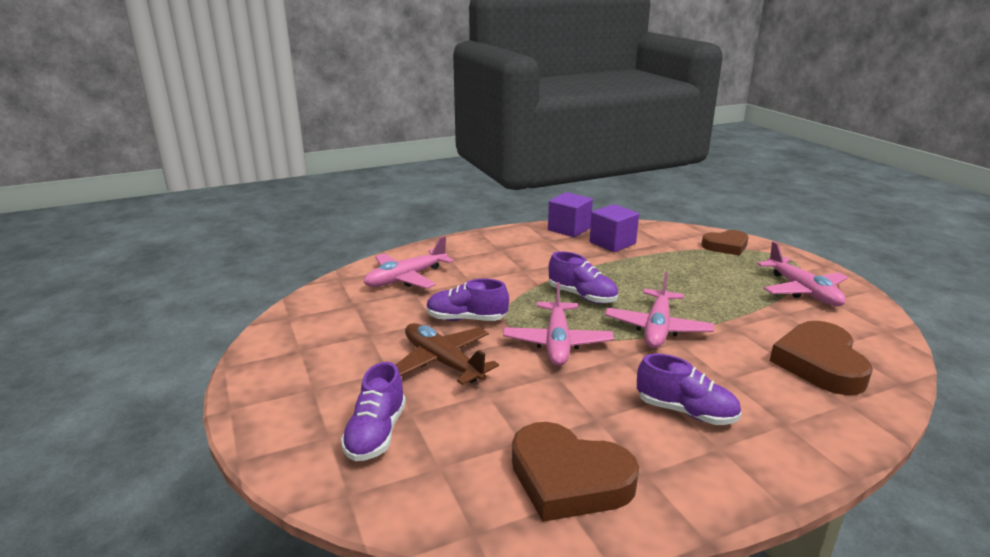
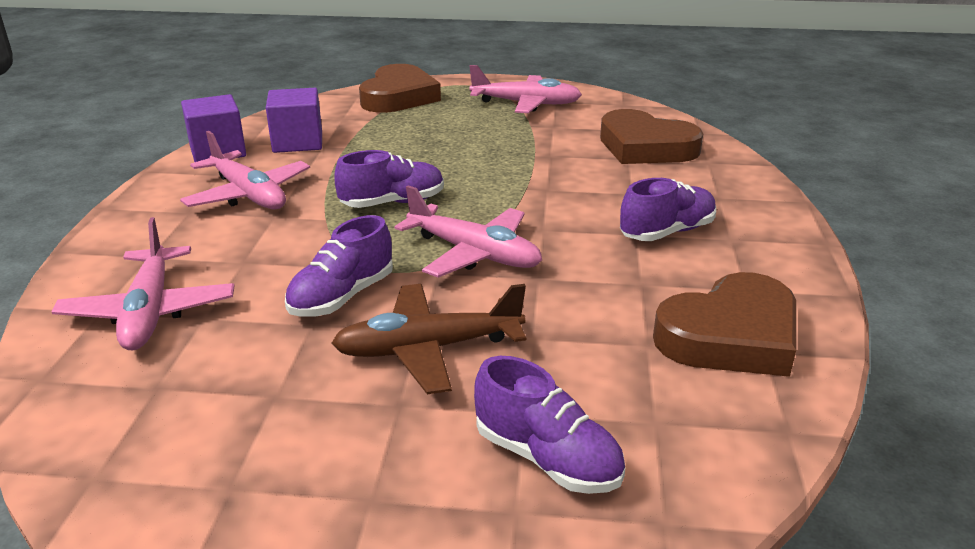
camera: 60 degrees left, 5 degrees up
pink plane [605,271,714,348] -> pink plane moved to [180,131,310,209]
brown heart [701,230,748,256] -> brown heart [359,64,441,113], size x1.54

